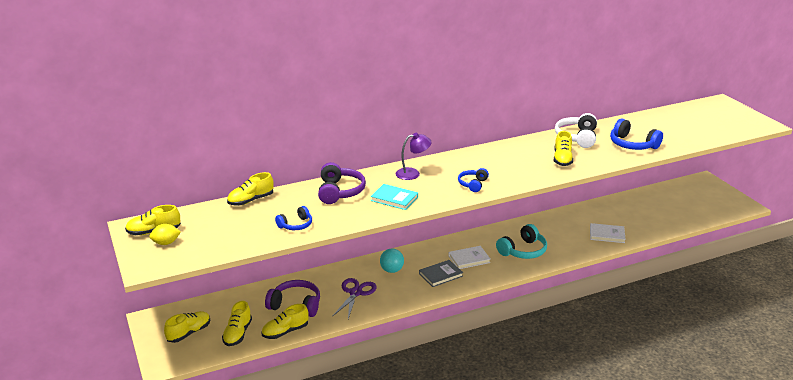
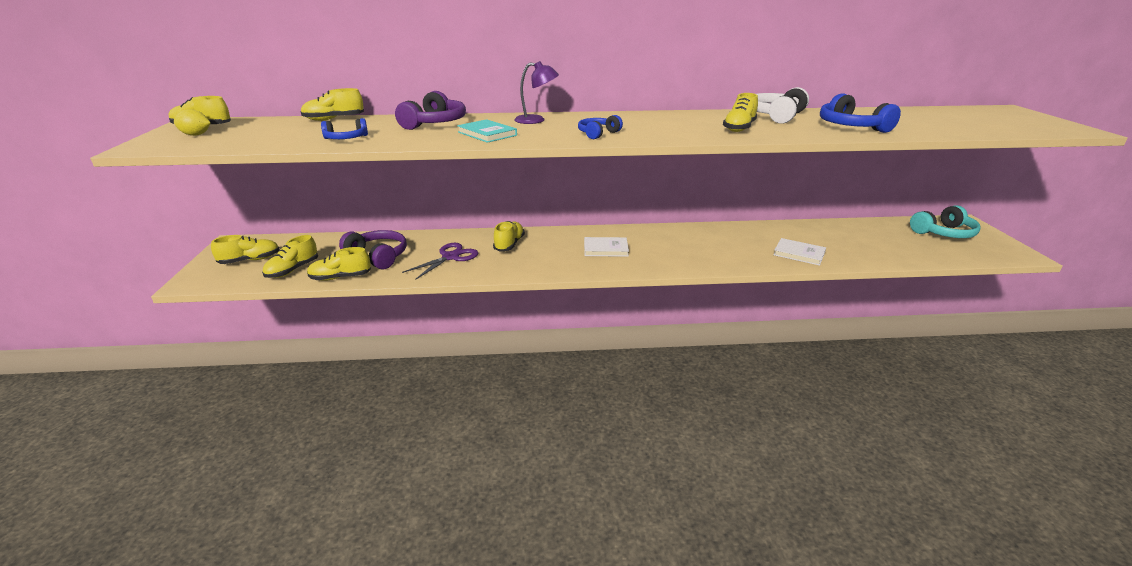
camera: 20 degrees right, 0 degrees up
turquoise ball [380,248,404,273] -> yellow shoe [493,221,525,252]
grey book [419,260,463,287] -> none
turquoise headphones [496,224,547,259] -> turquoise headphones moved to [910,205,980,238]

